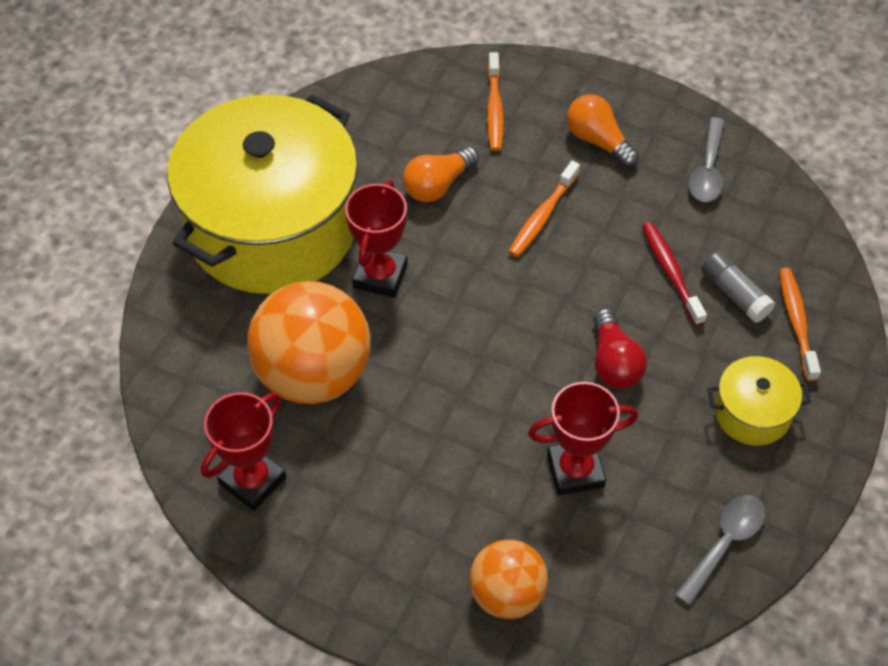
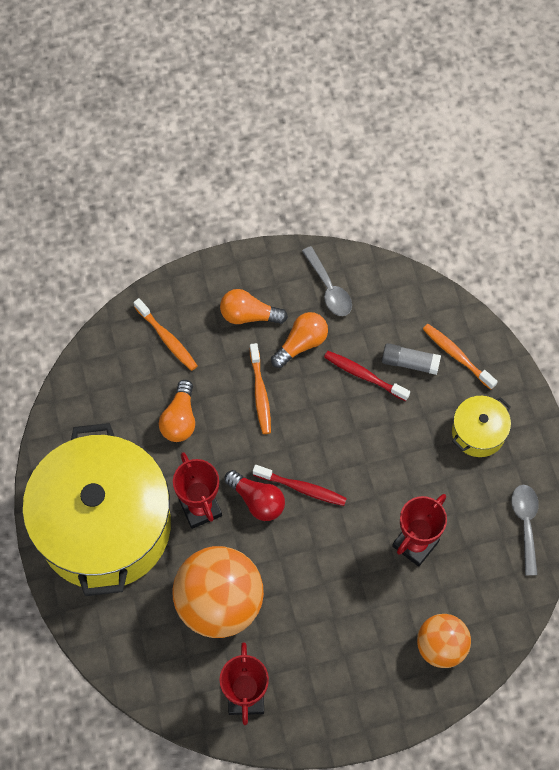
camera: 40 degrees left, 10 degrees up
red light bulb [593,308,647,389] -> red light bulb moved to [224,470,285,521]
none -> red toothbrush [253,465,347,506]
none -> orange light bulb [271,312,328,368]

